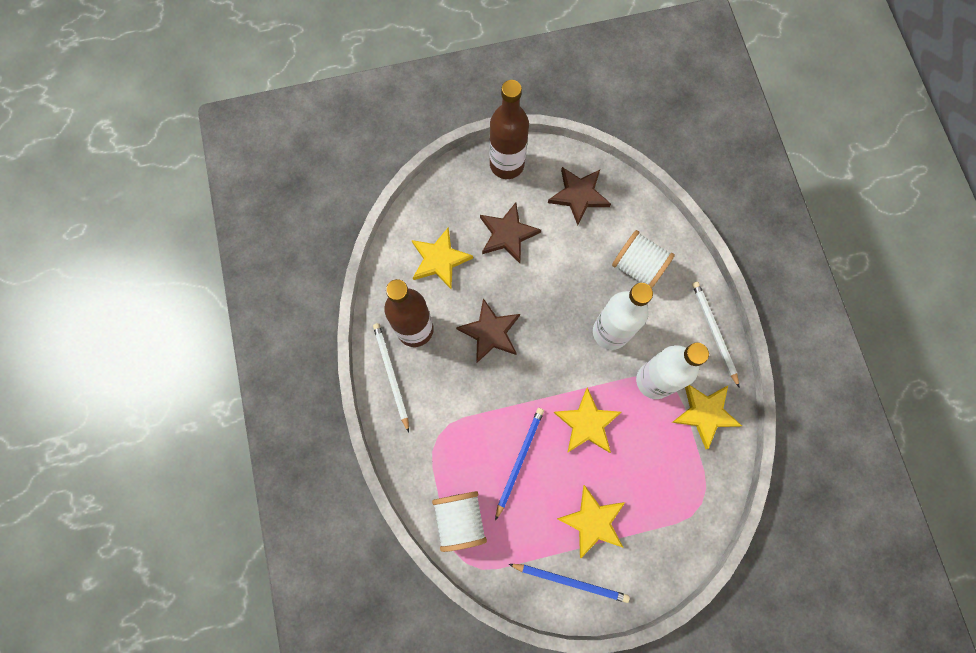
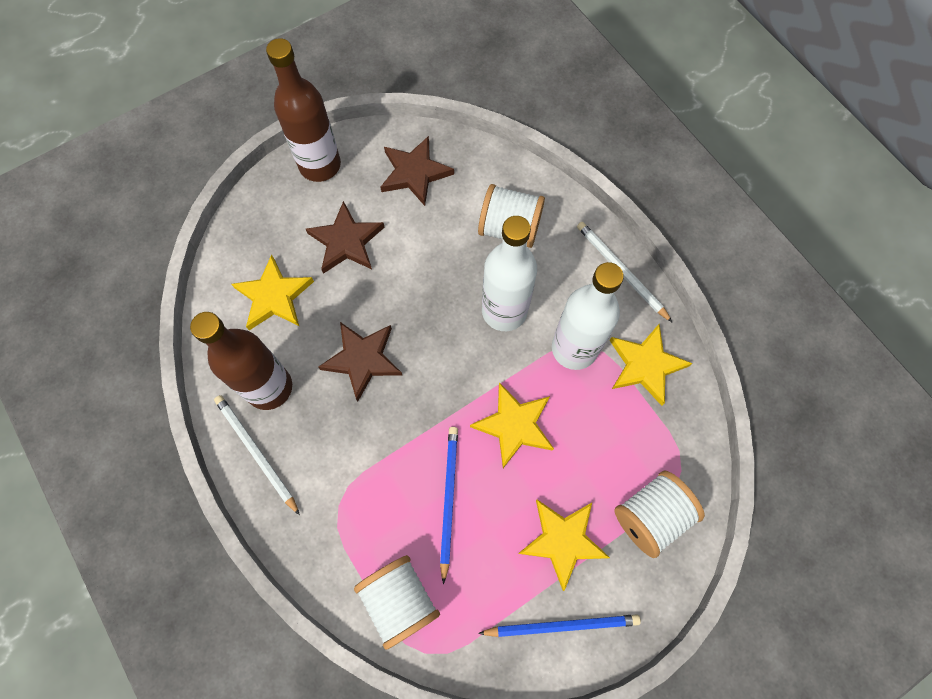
camera: 20 degrees left, 5 degrees down
none -> white spool [614,471,705,558]

